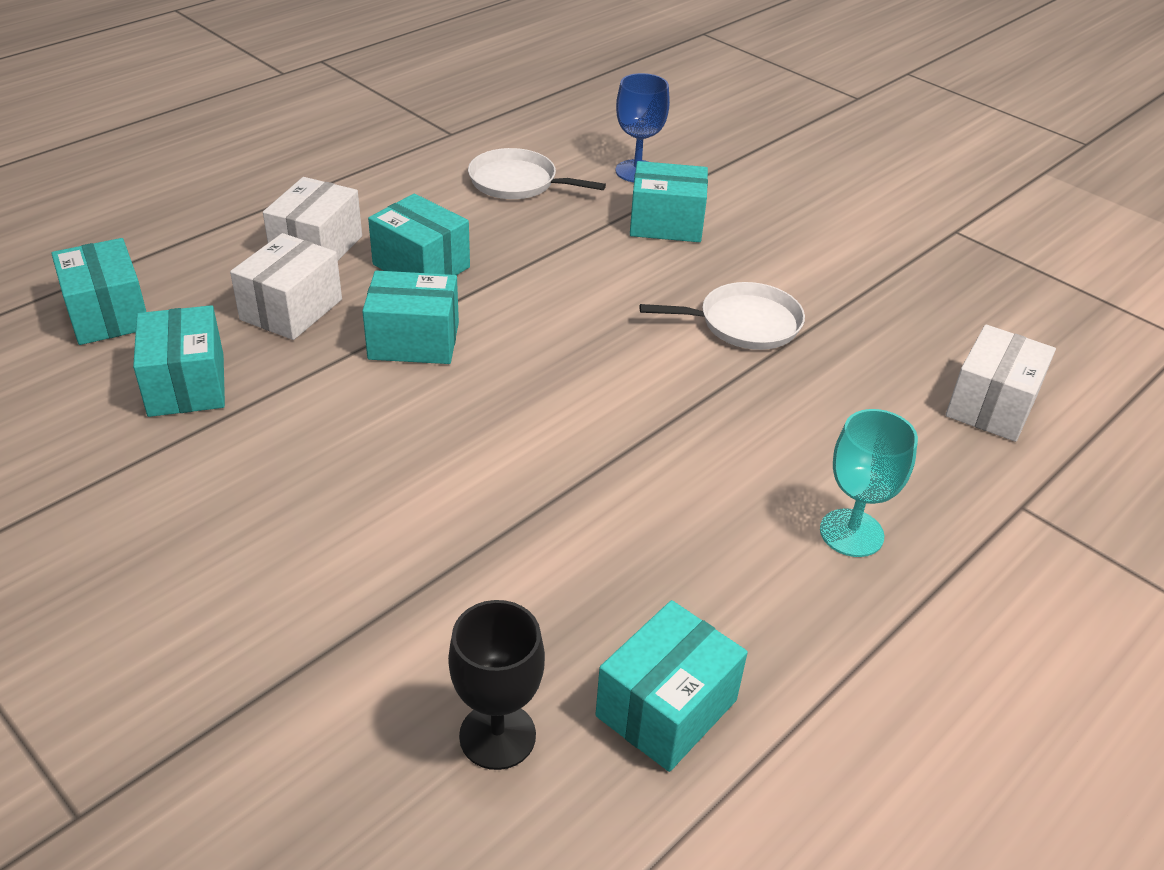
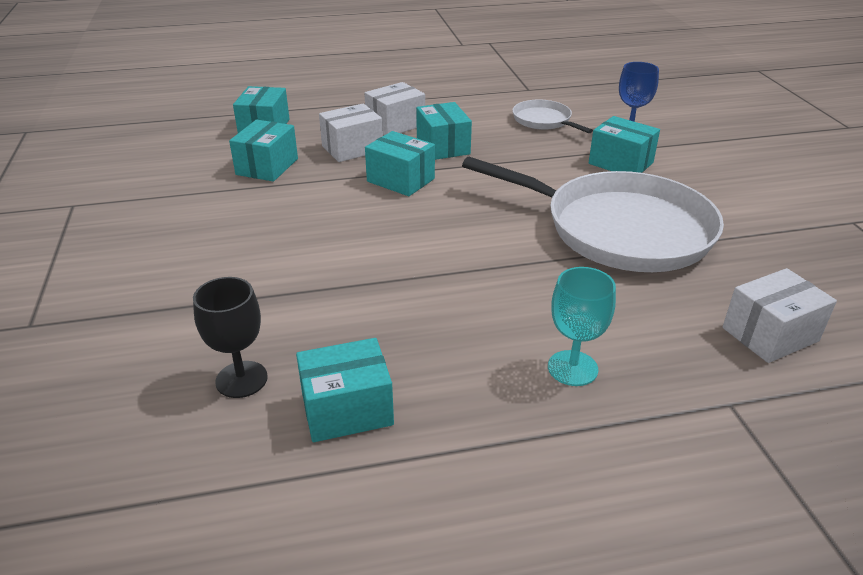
camera: 35 degrees right, 5 degrees down
white pan [640,282,805,350] -> white pan [462,157,724,272], size x2.17

